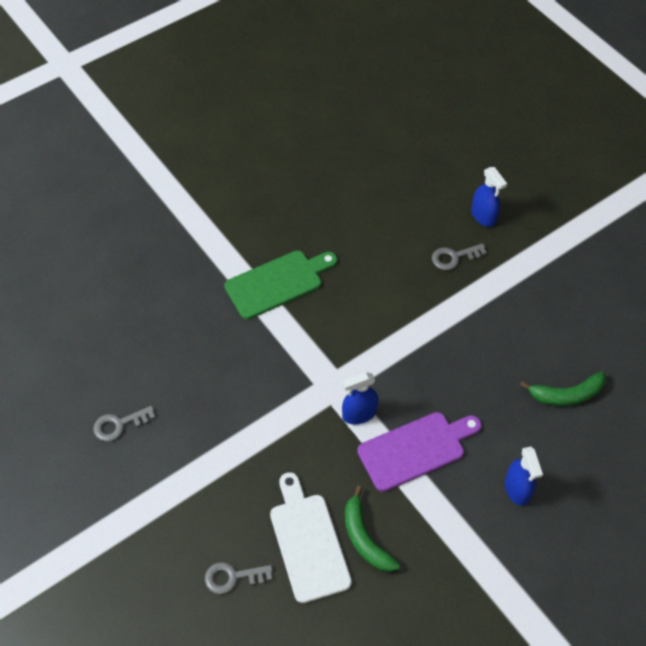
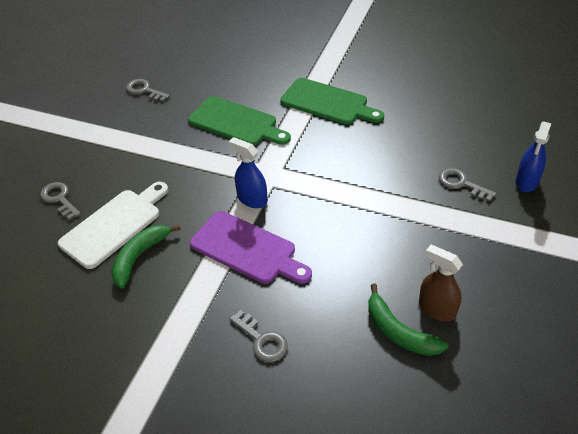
camera: 60 degrees right, 10 degrees down
blue spray bottle [505,446,543,506] -> grey key [229,310,288,362]
none -> green cutting board [188,96,291,146]
none -> brown spray bottle [419,245,463,322]

